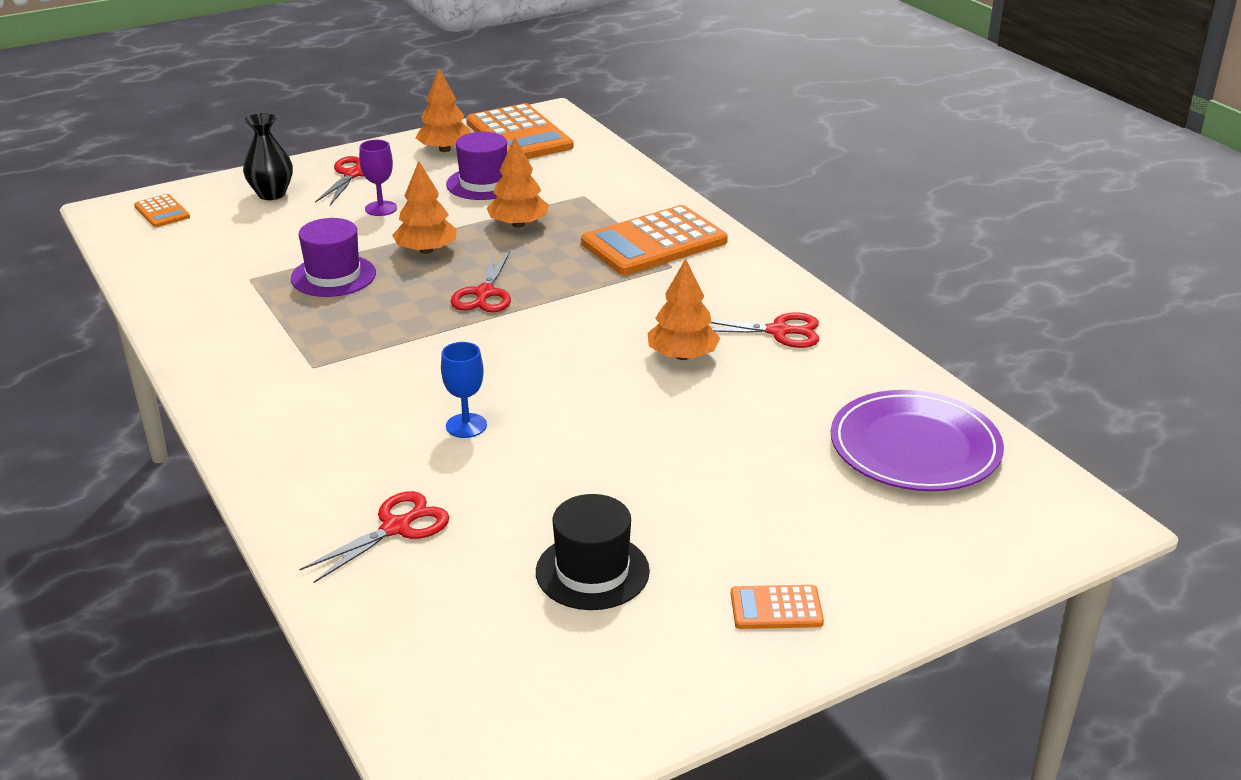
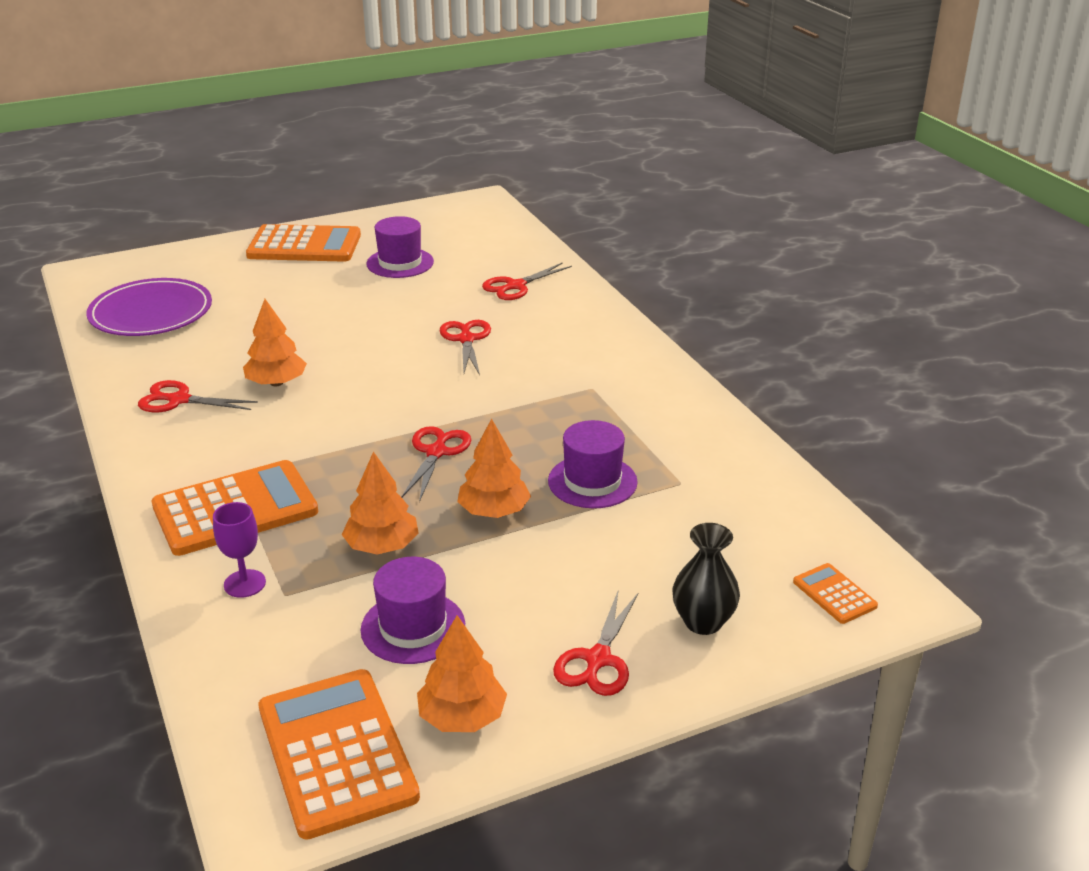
camera: 175 degrees left, 0 degrees up
purple goblet [359,140,397,216] -> purple goblet moved to [213,502,266,598]
blue goblet [441,342,487,438] -> red scissors [440,320,491,375]
black hat [536,494,650,610] -> purple hat [366,216,434,278]
orange calculator [731,585,824,629] -> orange calculator [246,224,361,262], size x2.12

